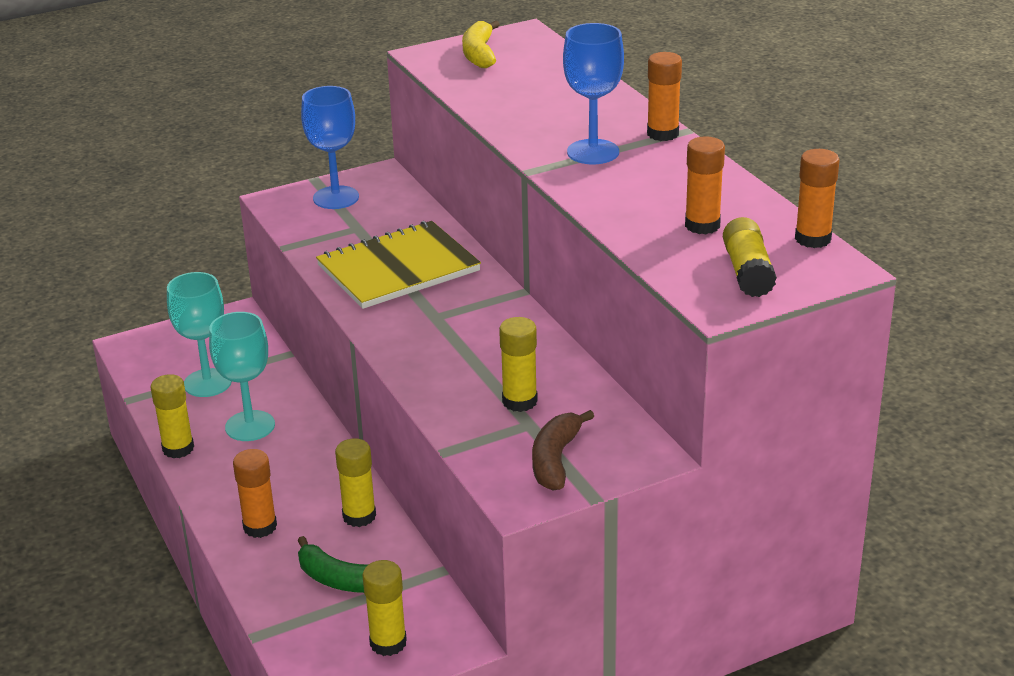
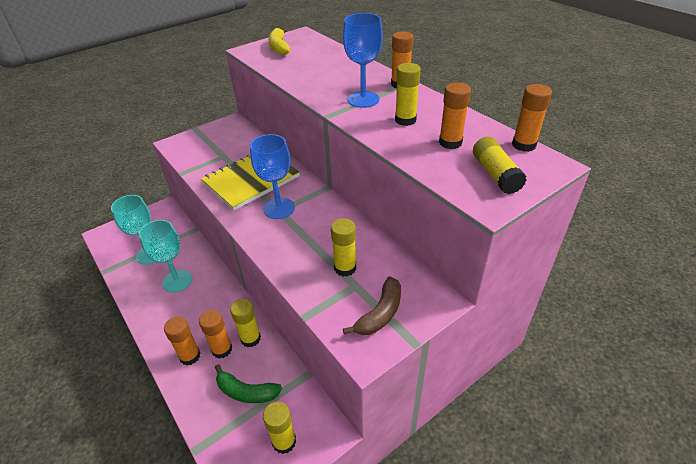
camera: 10 degrees left, 10 degrees up
yellow glue stick [150,374,194,458] -> yellow glue stick moved to [395,63,421,126]
blue goblet [301,86,359,209] -> blue goblet moved to [250,134,295,219]
brown banana [532,410,594,490] -> brown banana turned 150 degrees counterclockwise [343,276,401,335]
none -> orange glue stick [199,310,232,359]

